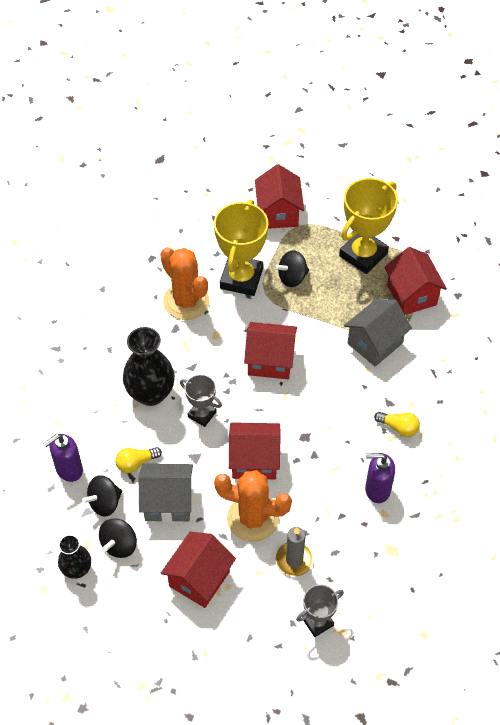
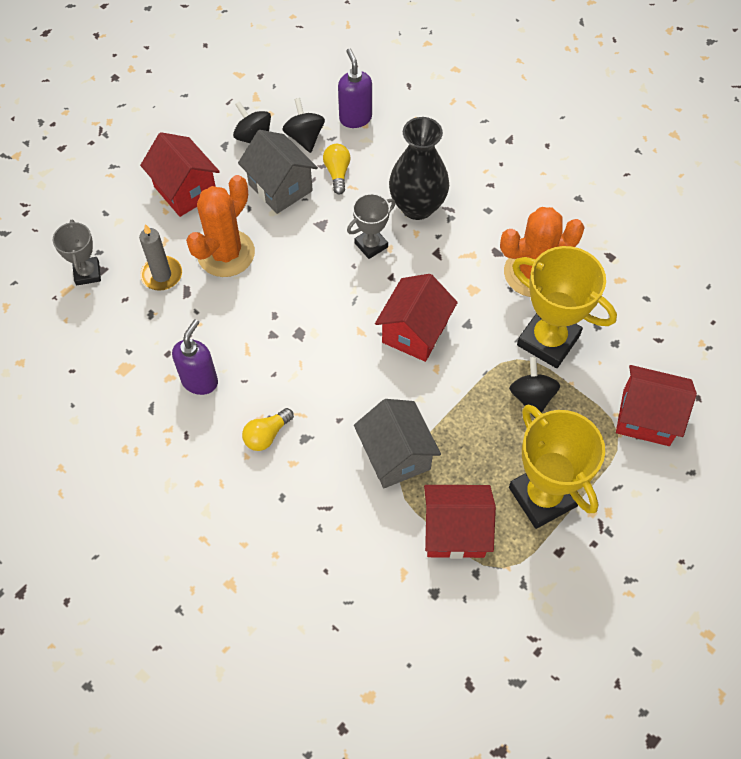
camera: 110 degrees right, 5 degrees up
black vase [58,535,91,579] -> none
grey house [139,464,193,522] -> grey house turned 60 degrees counterclockwise [238,130,318,214]
red house [229,422,281,479] -> none

